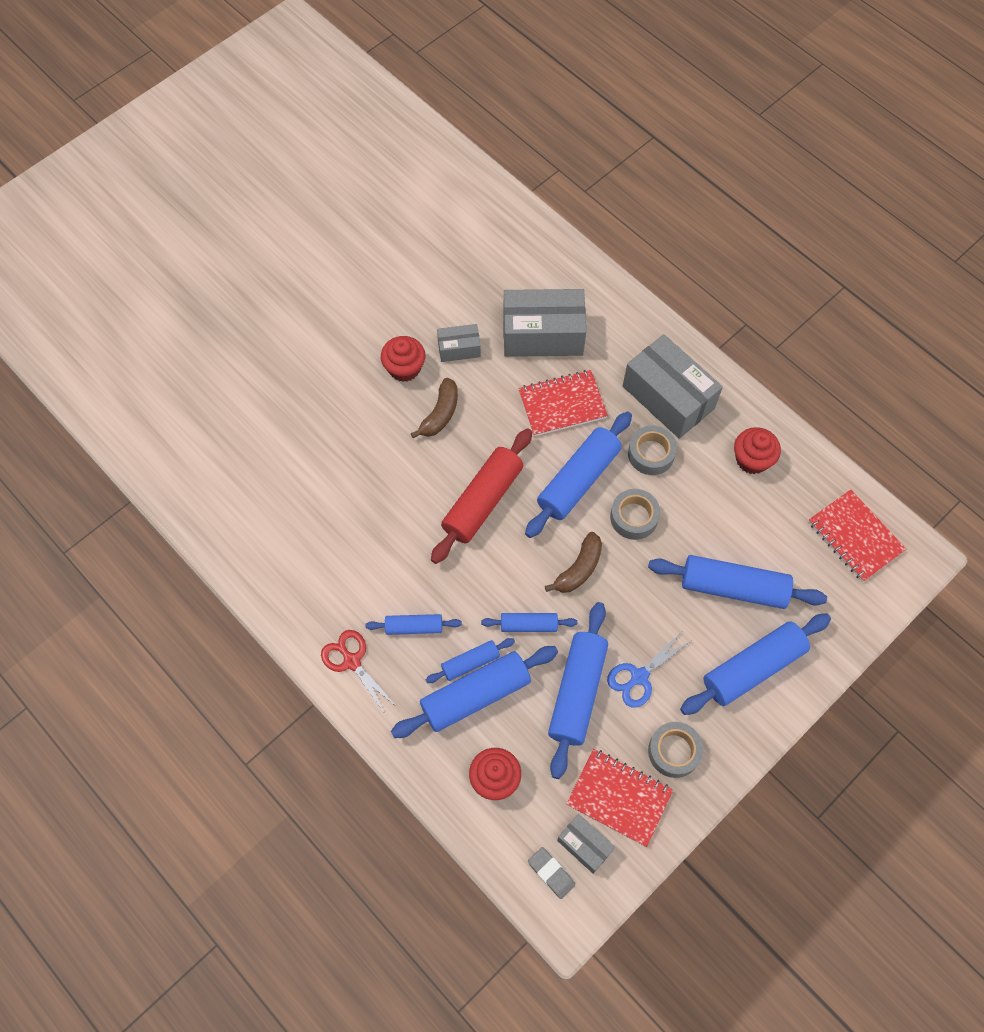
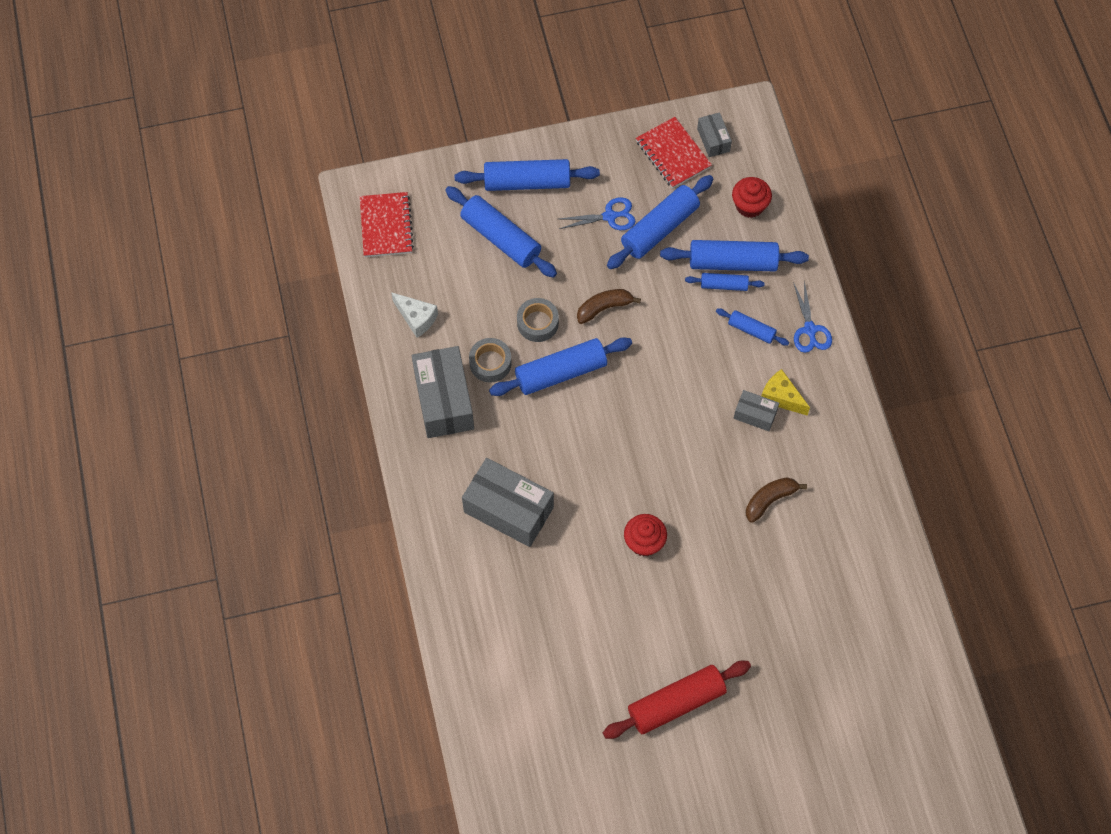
camera: 150 degrees left, 0 degrees up
red scissors [321,630,398,715] -> blue scissors [793,281,832,353]
brown banana [411,378,458,438] -> brown banana moved to [746,477,807,523]
red rolling pin [431,428,532,564] -> red rolling pin moved to [603,661,751,739]
grey box [437,324,481,362] -> grey box moved to [734,390,779,431]
blue rolling pin [481,613,577,632] -> none
red notebook [518,370,608,436] -> none
grey eraser [528,847,575,899] -> none
grey tape [648,722,703,778] -> none
red cupcake [734,427,781,474] -> white cheese [391,292,438,338]
none -> yellow cheese [761,369,810,416]

